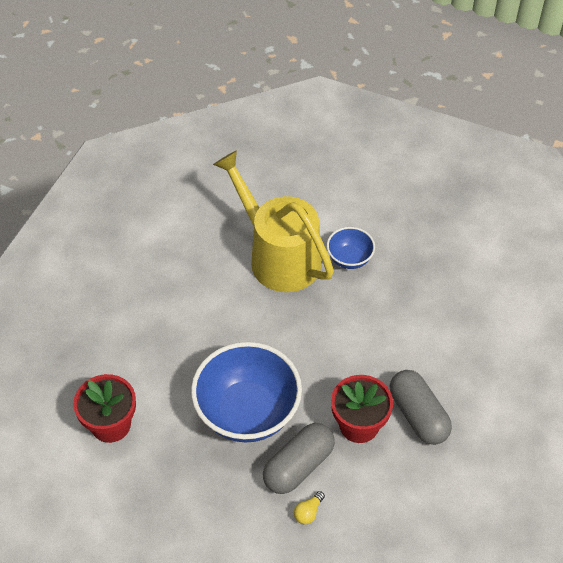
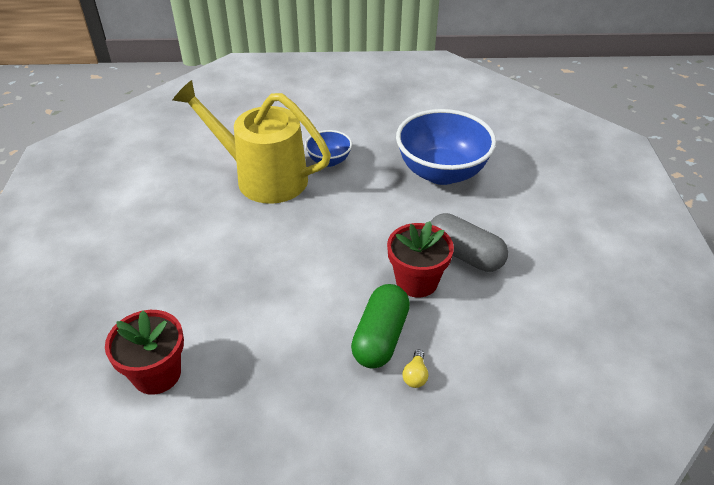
camera: 25 degrees left, 10 degrees down
blue bowl [191,342,302,442] -> blue bowl moved to [396,109,496,185]
grey capsule [263,423,335,494] -> green capsule [351,284,410,368]

